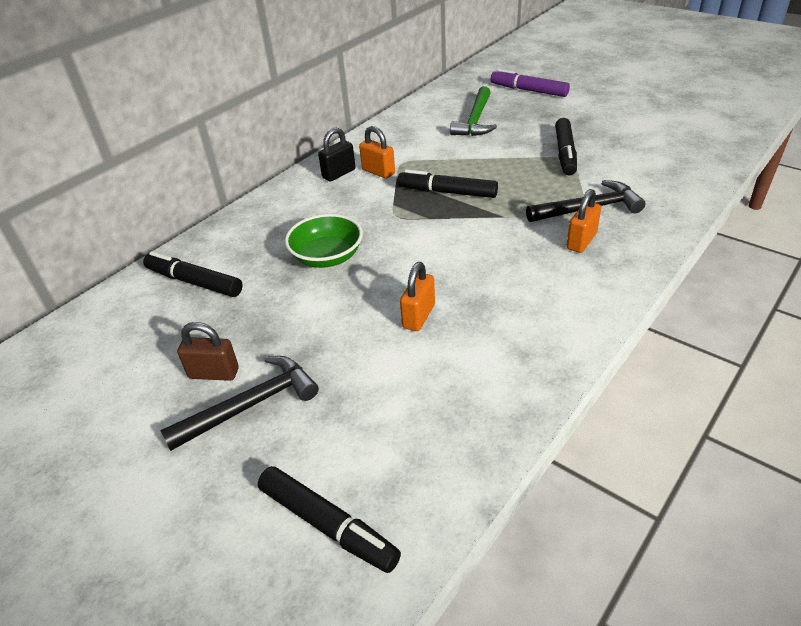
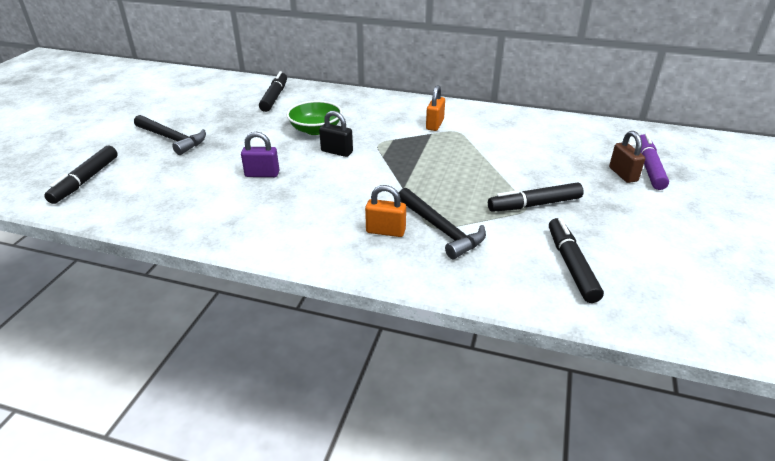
camera: 65 degrees right, 5 degrees down
brown padlock [177,322,239,381] -> brown padlock moved to [609,131,645,183]
black padlock [318,128,355,182] -> black padlock moved to [319,111,353,157]
black marker [397,169,498,198] -> black marker moved to [549,218,604,303]
orange padlock [400,262,435,331] -> purple padlock [241,132,279,177]
green hammer [450,86,497,136] -> none

